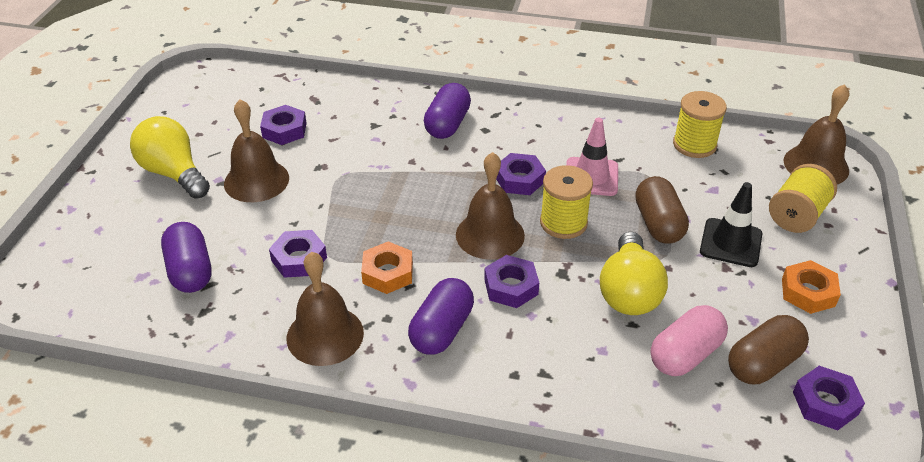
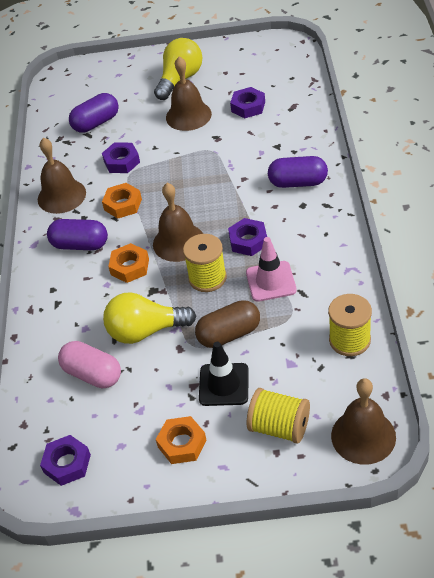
camera: 80 degrees right, 5 degrees up
purple nut [484,255,539,308] -> orange nut [108,243,149,283]
brown capsule [728,315,809,384] -> none

